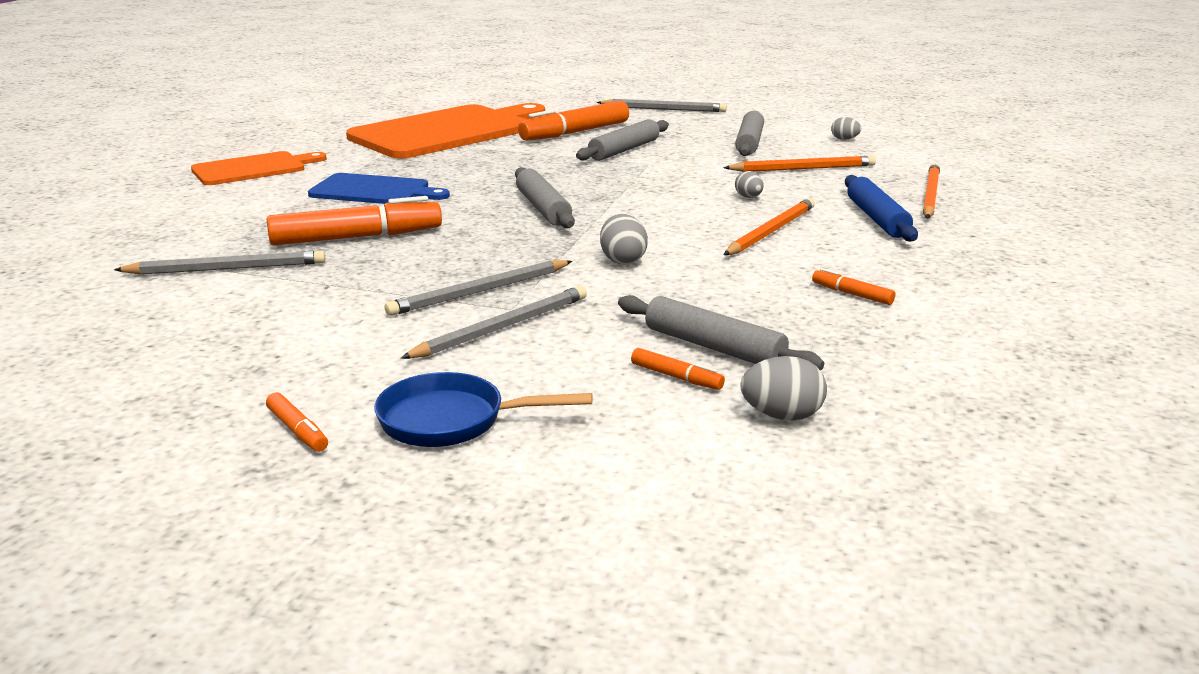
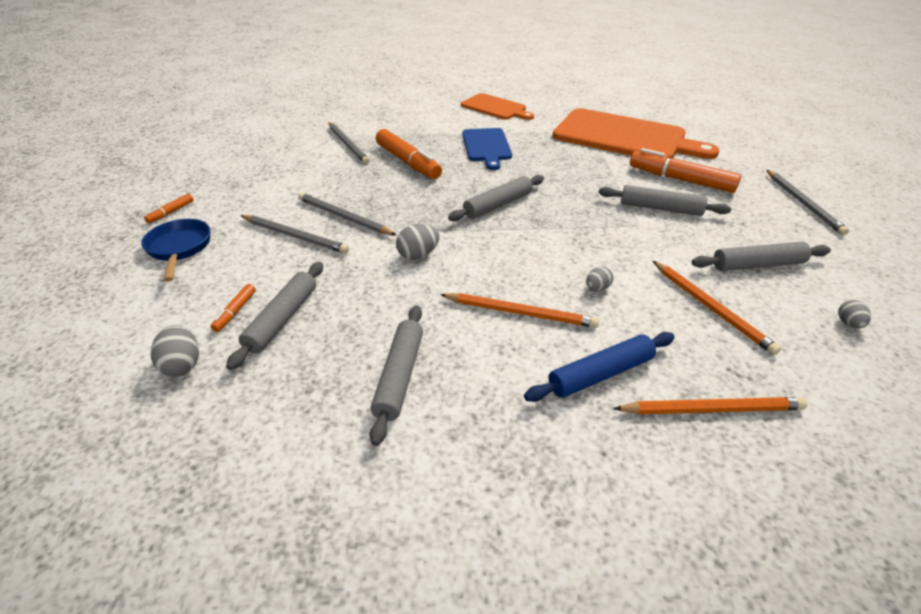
camera: 70 degrees right, 15 degrees up
orange marker [812,268,895,305] -> grey rolling pin [369,305,423,446]

